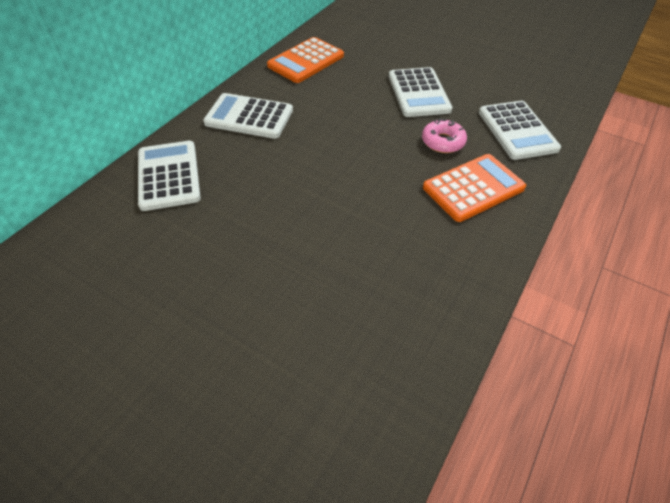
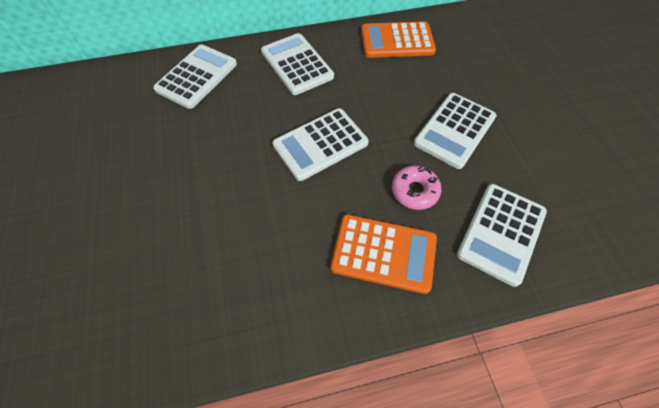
camera: 45 degrees right, 10 degrees up
none -> white calculator [272,108,369,181]

